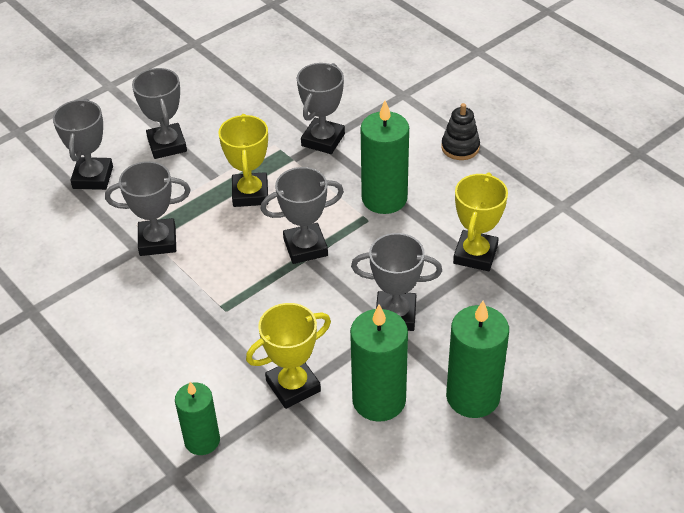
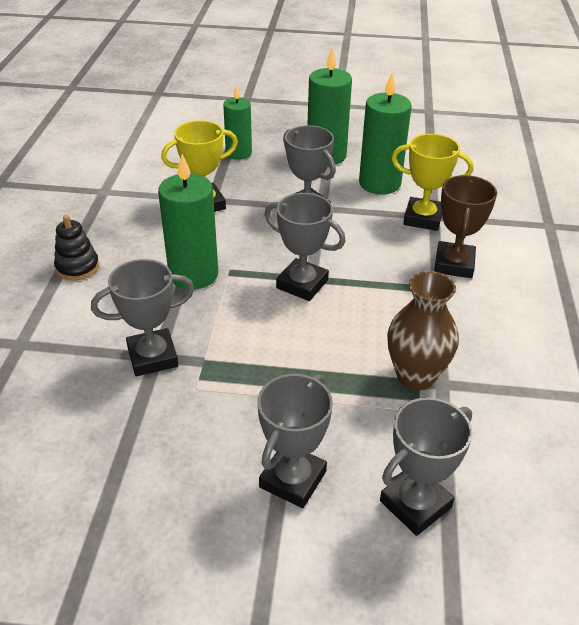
camera: 135 degrees left, 5 degrees down
grey trophy [105,161,191,256] -> brown vase [387,271,459,390]
green candle [175,382,220,455] -> green candle moved to [223,85,252,160]
yellow trophy [218,114,268,207] -> none
none -> brown trophy [434,175,497,278]

